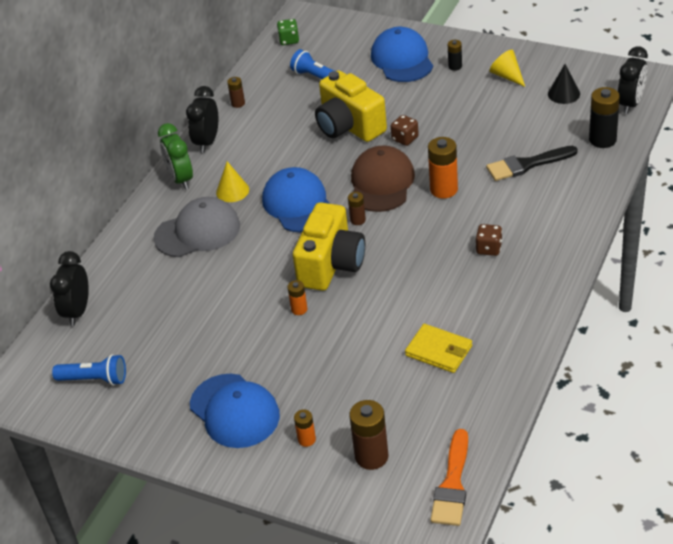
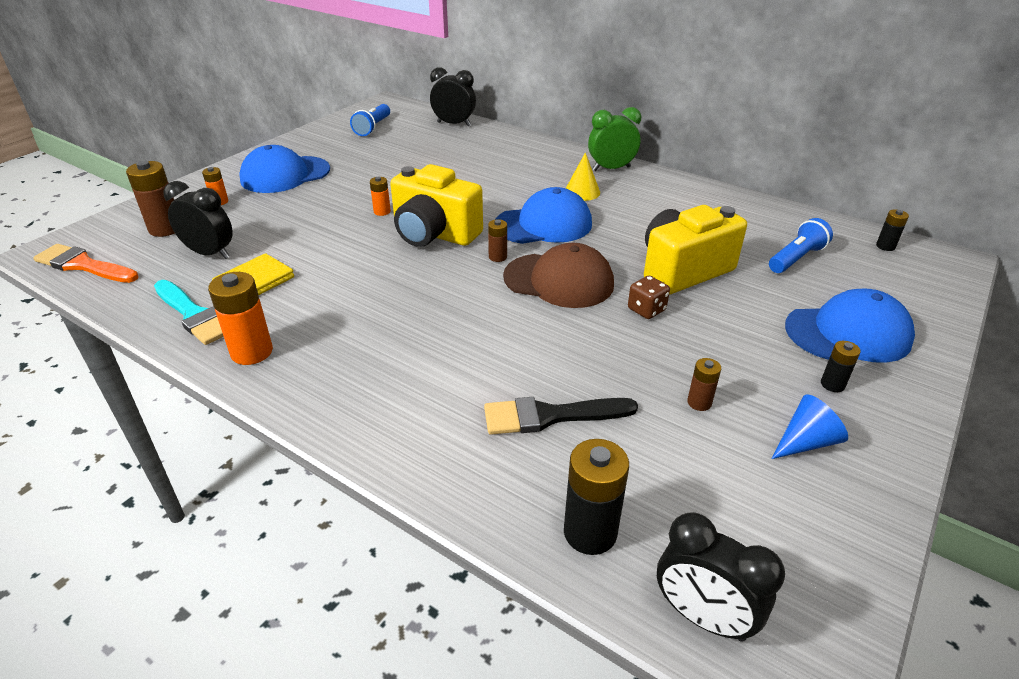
camera: 95 degrees right, 5 degrees down
grey cap [153,197,240,257] -> none
black clock [186,86,218,153] -> black clock moved to [163,181,233,259]
brown battery [227,77,245,108] -> brown battery moved to [687,358,721,411]
green dice [277,19,299,45] -> black battery [876,209,909,251]
orange battery [428,137,458,199] -> orange battery moved to [208,272,273,365]
brown dice [475,224,502,256] -> none
black brush [486,146,578,181] -> black brush turned 90 degrees counterclockwise [484,397,638,435]
yellow cone [489,50,525,87] -> blue cone [772,394,848,459]
black cone [548,64,580,104] -> none
none -> turquoise brush [154,280,224,345]

